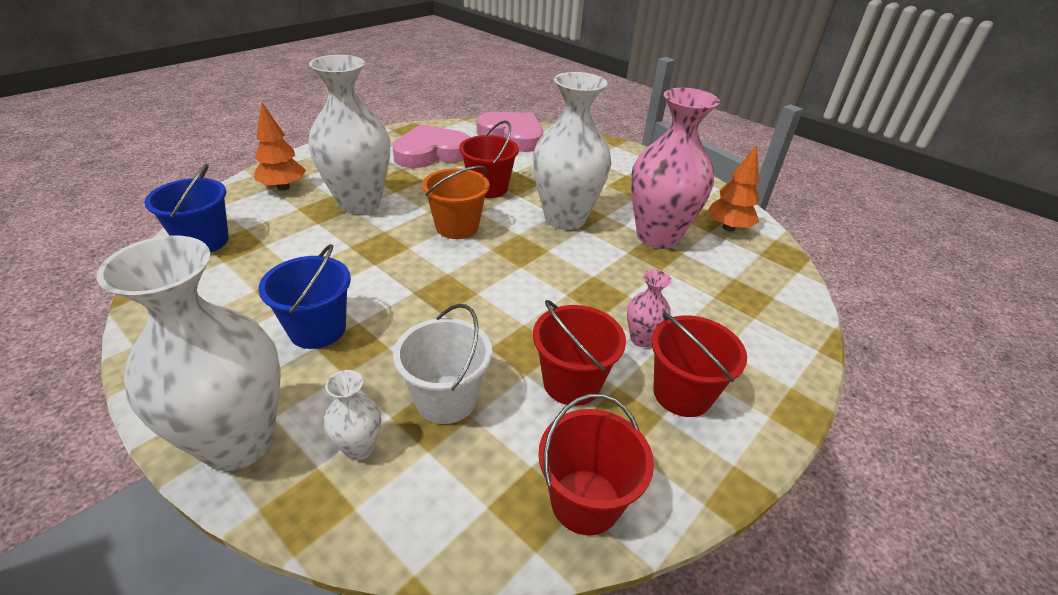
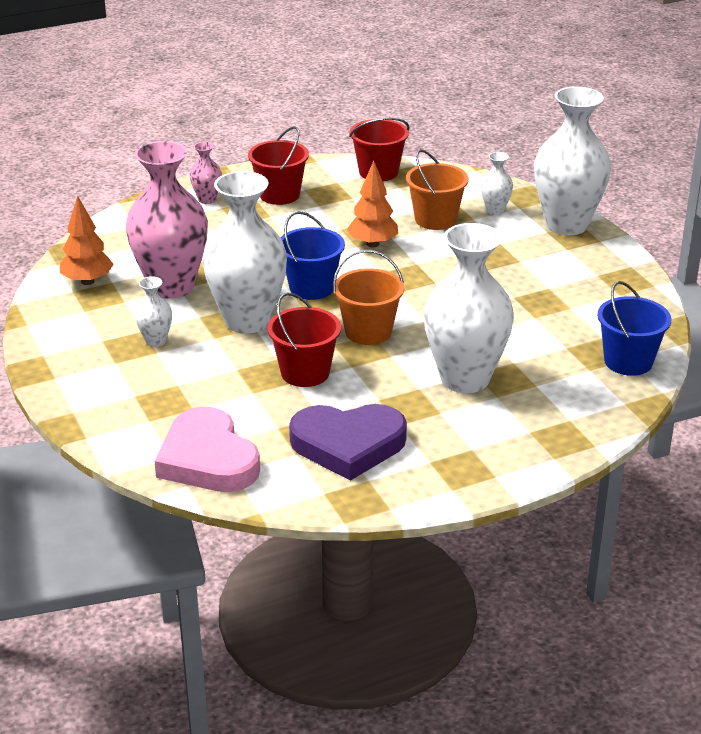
camera: 155 degrees left, 5 degrees down
orange tree [254,103,306,191] -> orange tree moved to [347,161,398,247]
blue bucket [258,244,351,349] -> blue bucket moved to [280,211,345,300]
pink heart [392,124,470,168] -> purple heart [289,404,407,481]
white bucket [393,304,492,424] -> orange bucket [406,149,469,230]
red bucket [533,300,626,406] -> none
pink vase [627,270,672,347] -> pink vase moved to [190,142,222,204]
none -> white vase [135,276,172,347]

